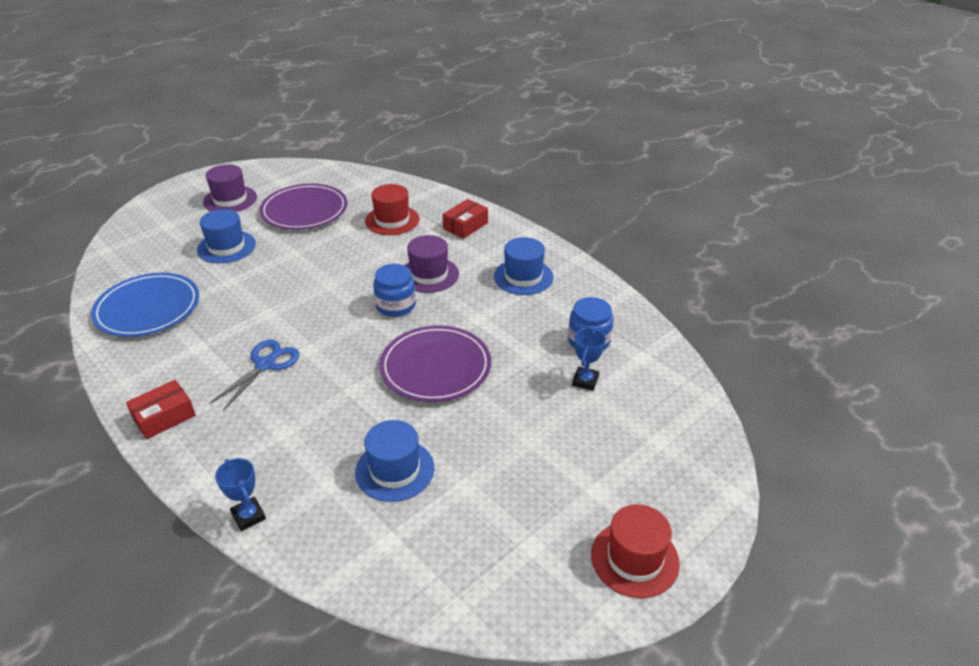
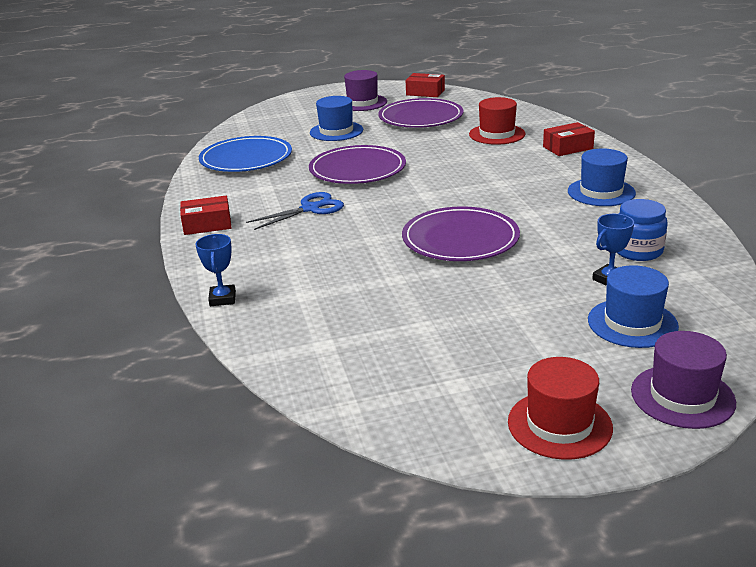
camera: 30 degrees right, 10 degrees down
blue hat [355,420,434,502] -> blue hat moved to [588,265,679,348]
blue jar [373,264,416,317] -> none
purple hat [404,235,459,293] -> purple hat moved to [631,331,736,429]
none -> purple plate [309,145,406,184]
none -> red box [406,73,445,97]

